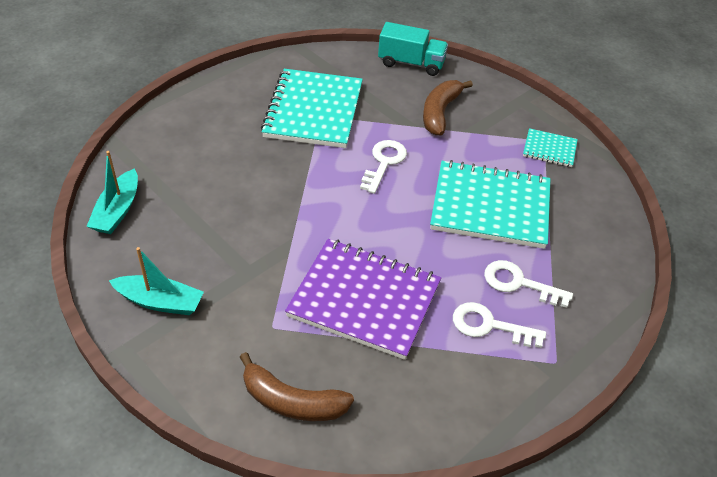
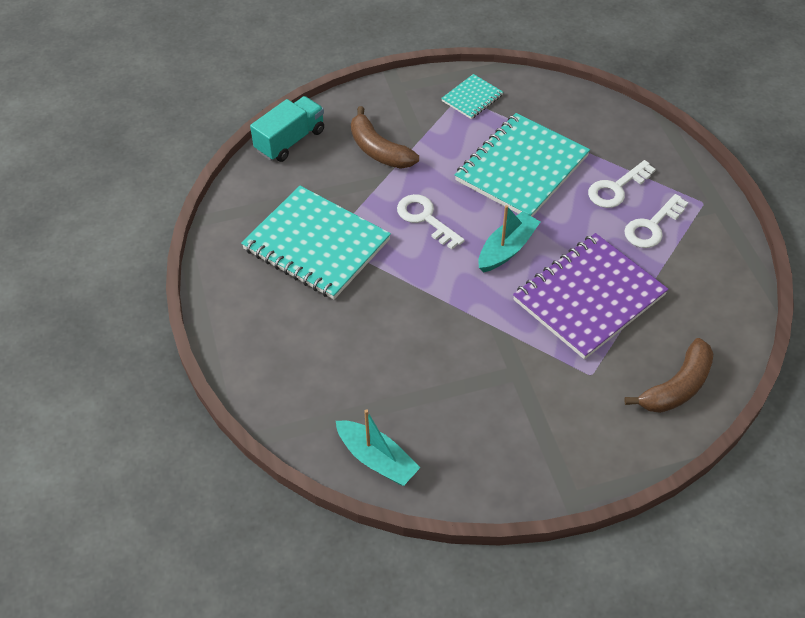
camera: 60 degrees left, 5 degrees up
turquoise boat [109,247,204,315] -> turquoise boat moved to [478,205,540,273]

